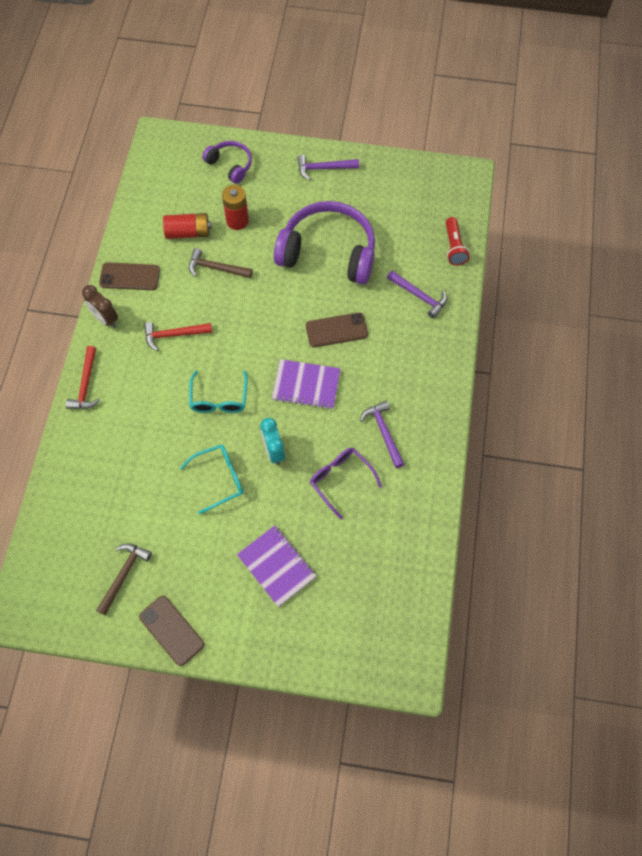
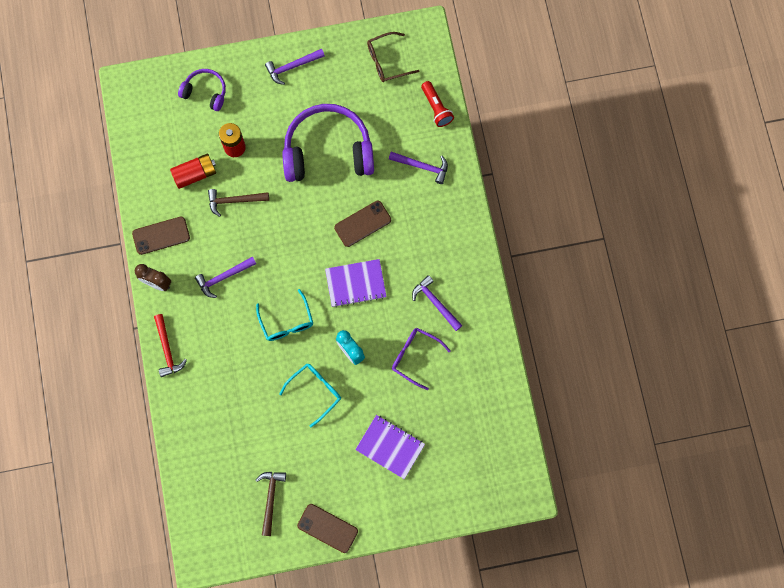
camera: 20 degrees left, 10 degrees up
red hammer [144,322,212,351] -> purple hammer [195,256,256,298]
none -> brown glasses [367,32,419,82]

